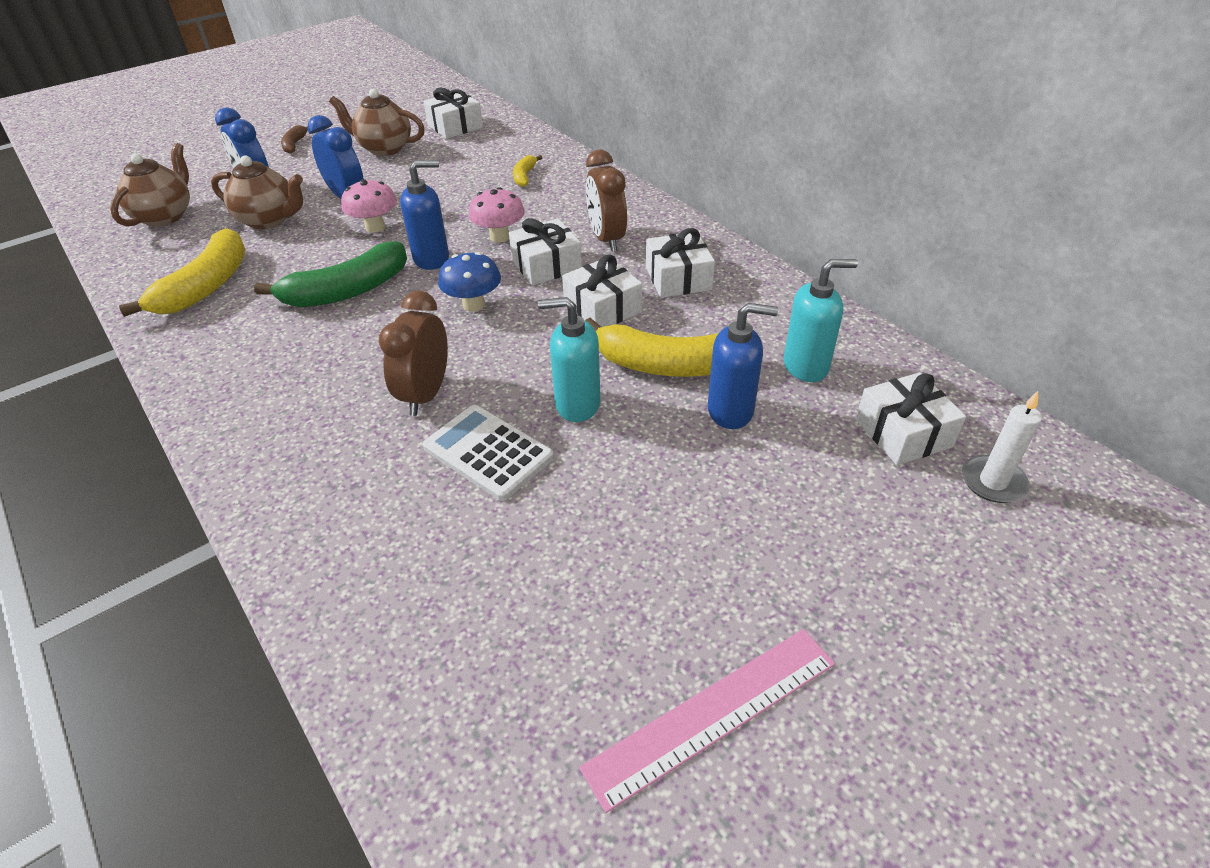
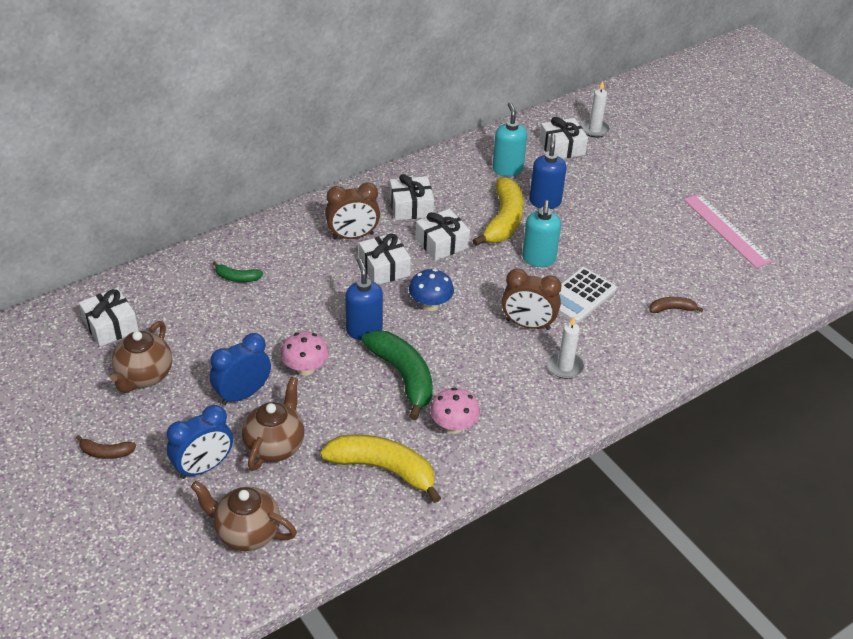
camera: 90 degrees left, 0 degrees up
pink mushroom [469,187,525,243] -> pink mushroom moved to [430,387,480,434]
yellow banana [513,155,542,187] -> green banana [213,261,263,282]
none -> white candle [547,316,584,379]
none -> brown banana [649,297,703,313]

